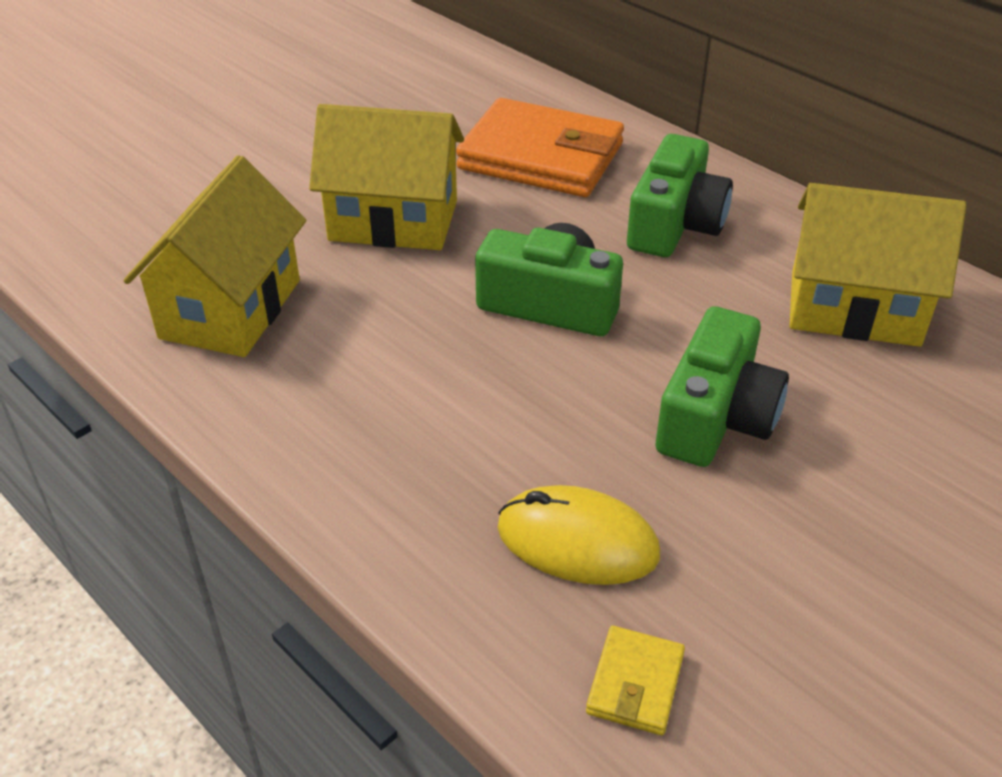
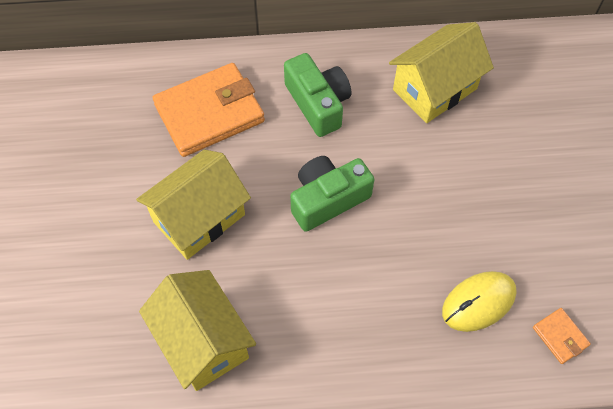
camera: 50 degrees left, 20 degrees up
yellow wallet [586,626,685,735] -> orange wallet [533,308,591,364]
green camera [655,306,789,467] -> none

